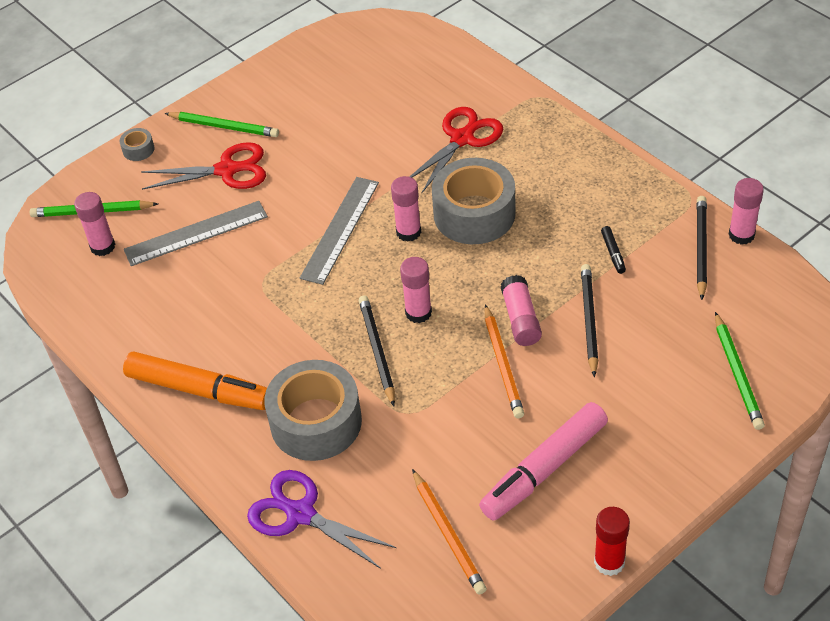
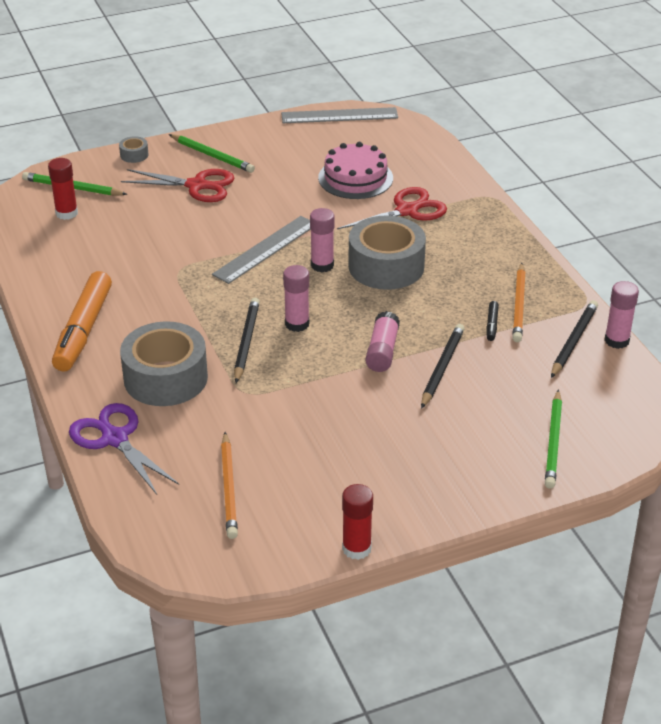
camera: 15 degrees right, 10 degrees down
pink glue stick [74,192,115,256] -> red glue stick [48,158,78,220]
orange marker [123,351,267,410] -> orange marker turned 60 degrees clockwise [52,271,112,371]
grey ruler [124,201,268,266] -> grey ruler moved to [281,107,398,123]
pink marker [479,402,608,521] -> none
orange pencil [485,304,524,418] -> orange pencil moved to [512,263,526,342]
none -> pink cake [318,142,393,199]

